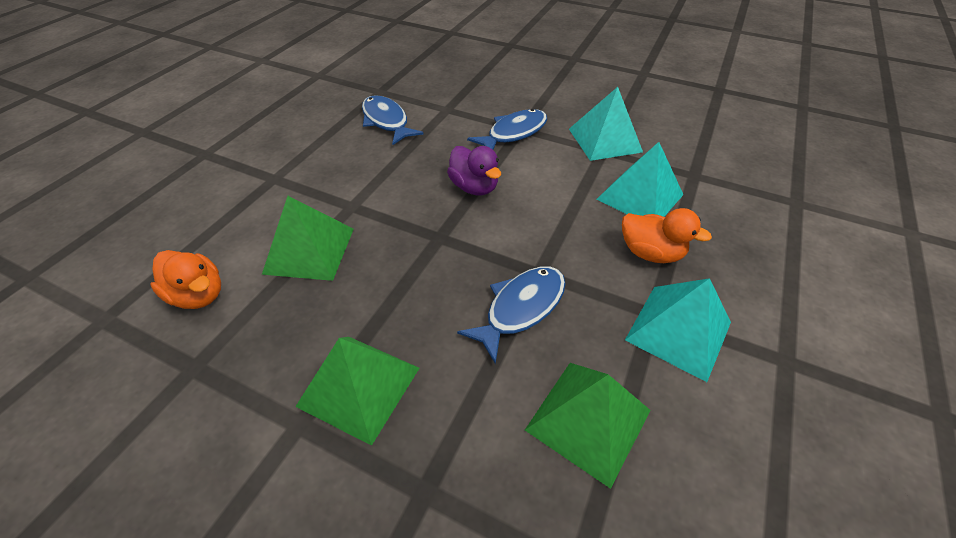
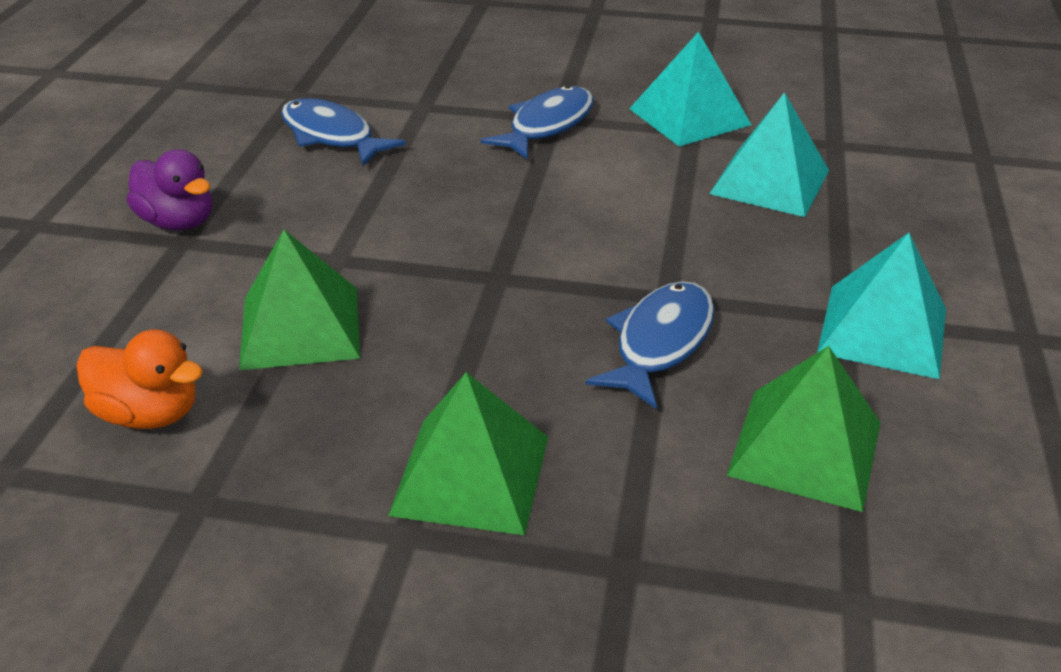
camera: 15 degrees left, 10 degrees down
purple duck [447,146,501,195] -> purple duck moved to [127,149,213,230]
orange duck [622,208,712,263] -> none

